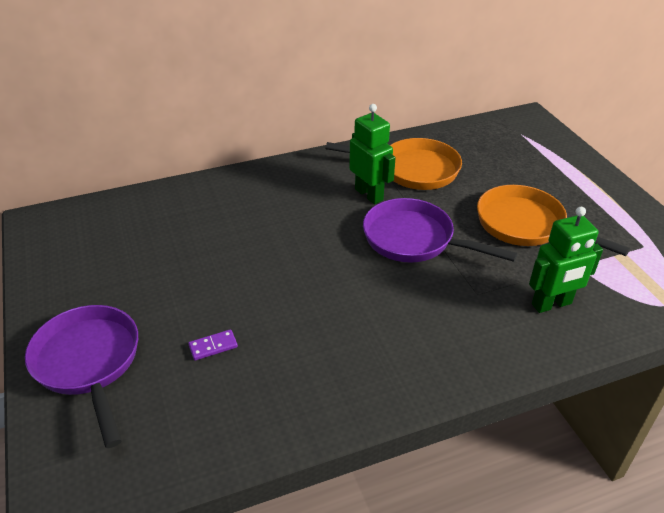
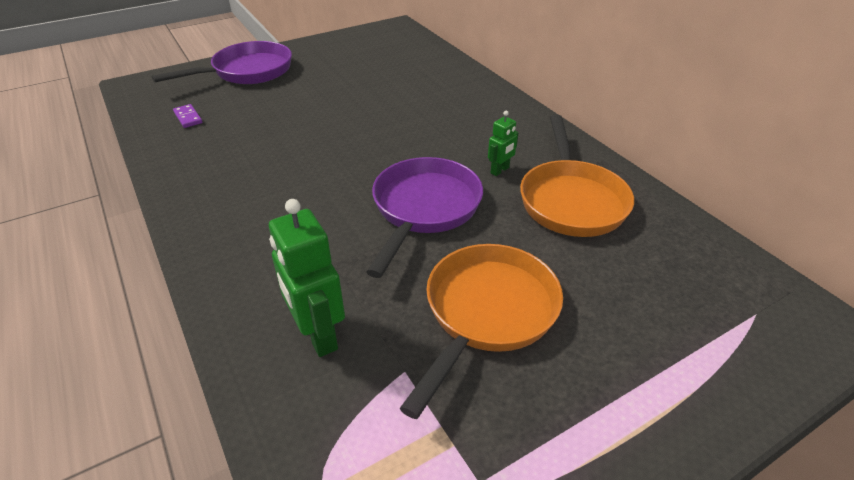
camera: 80 degrees right, 0 degrees up
purple domino [188,329,238,360] -> purple domino moved to [173,104,202,128]
green robot [349,104,396,204] -> green robot [488,111,518,176], size x0.54

